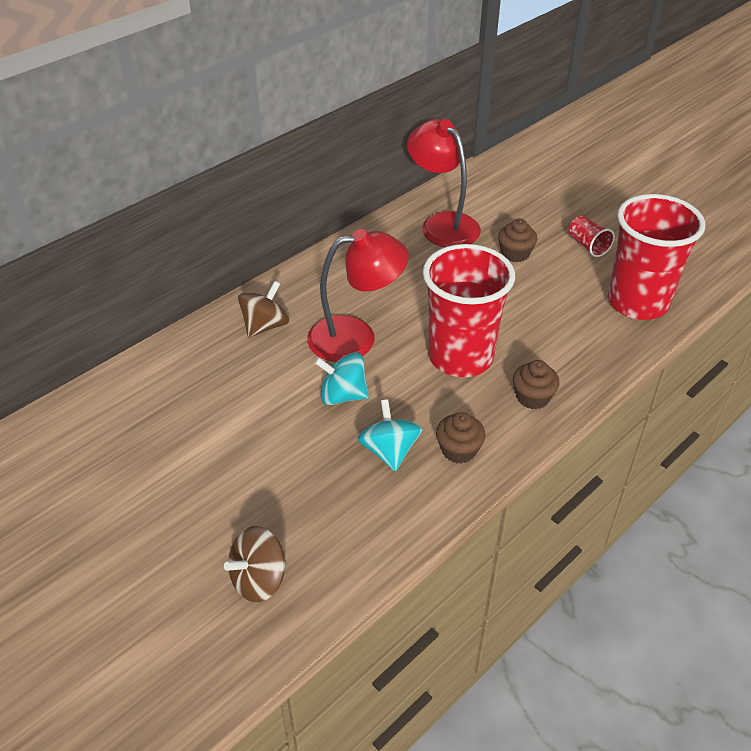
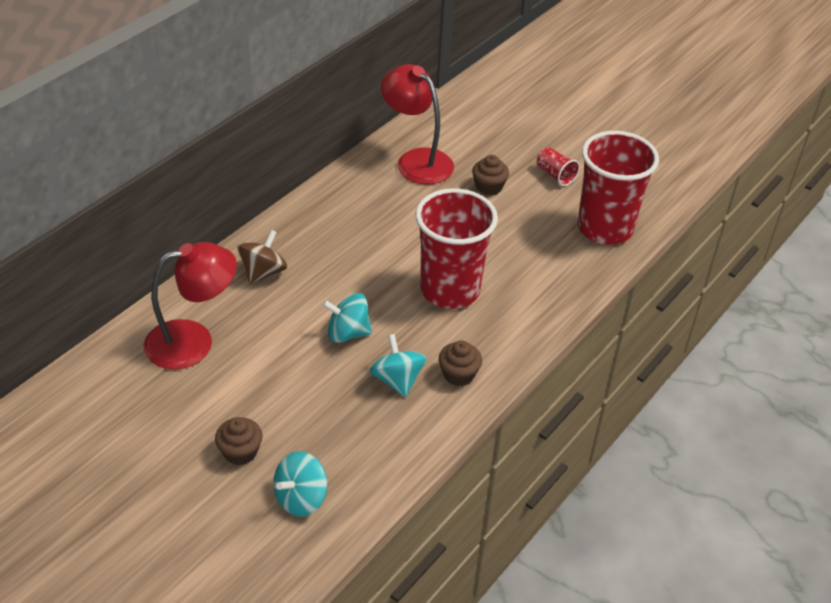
camera: 10 degrees left, 0 degrees up
brown spinning top [224,526,286,602] -> turquoise spinning top [273,451,327,517]
red lamp [307,229,409,362] -> red lamp moved to [144,242,237,370]
brown cupcake [513,360,560,409] -> brown cupcake moved to [215,417,263,465]

